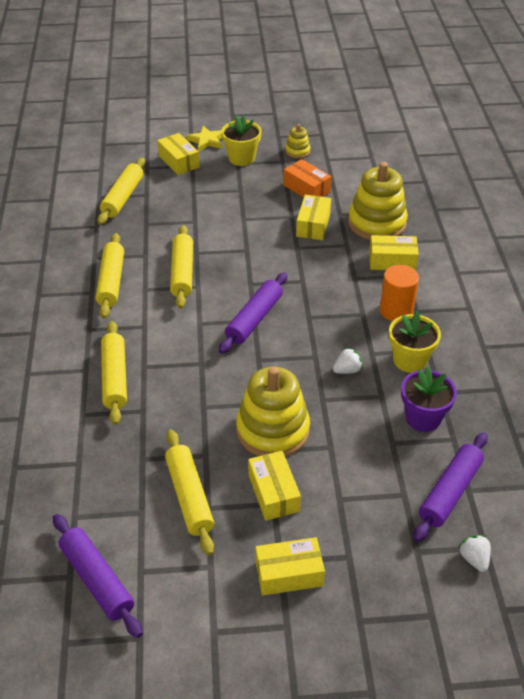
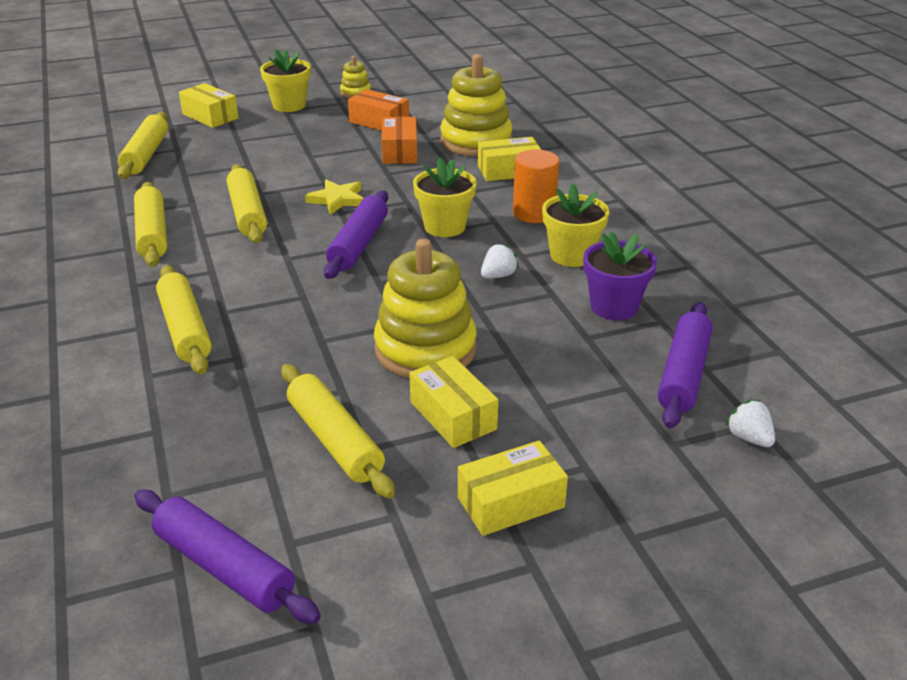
camera: 15 degrees left, 10 degrees down
yellow star [186,126,222,151] -> yellow star moved to [305,180,364,215]
yellow box [296,195,331,240] -> orange box [381,117,417,164]
none -> yellow flower pot [413,158,477,237]

